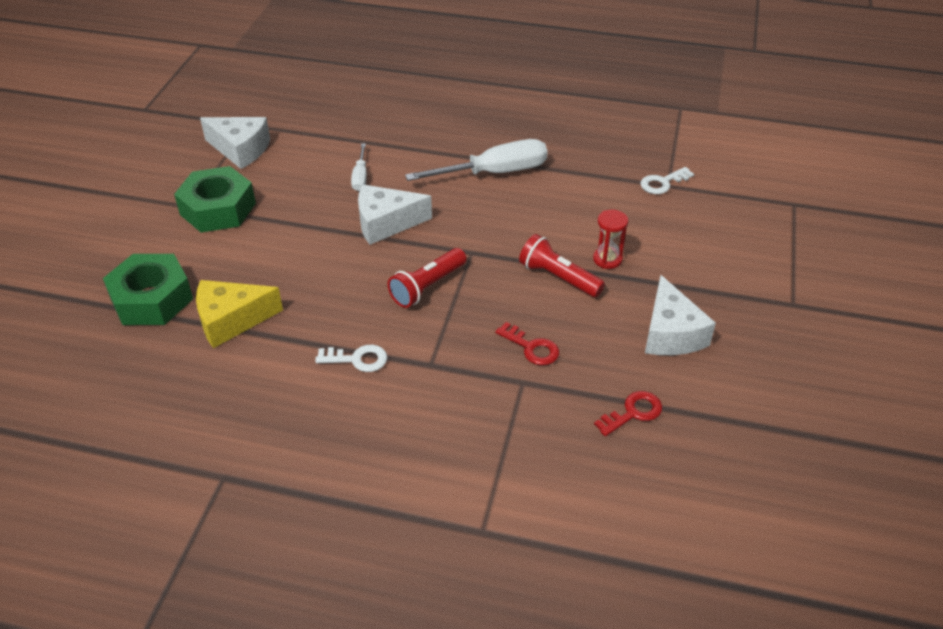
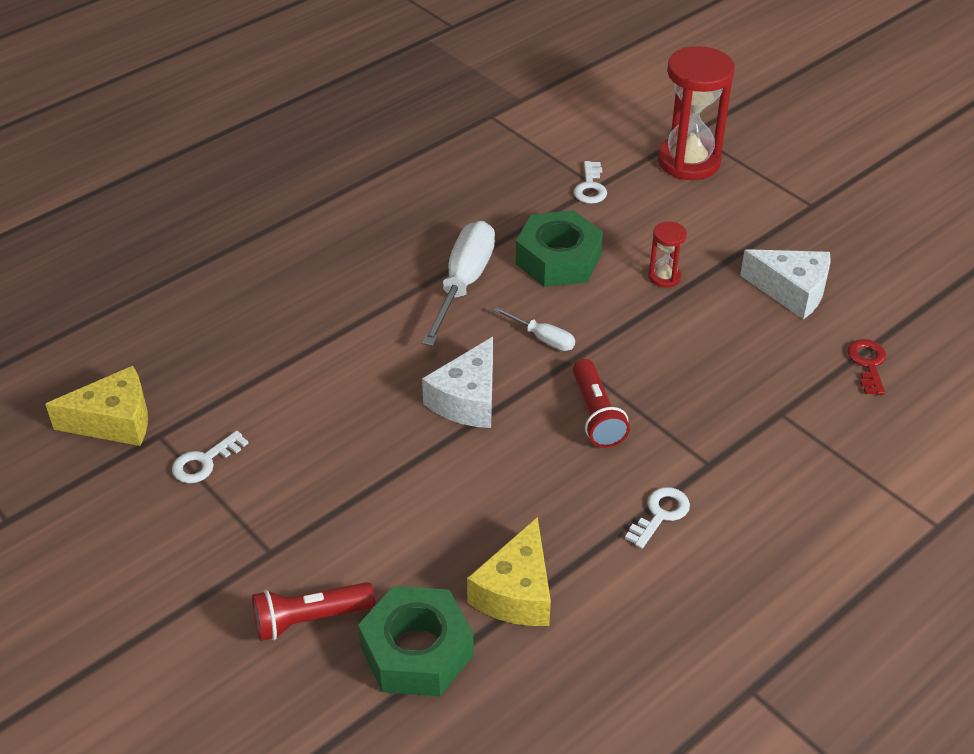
camera: 55 degrees left, 0 degrees up
green nut [174,166,256,233] -> green nut moved to [516,210,603,287]
white cheese [200,117,270,169] -> white key [172,431,248,483]
white screwdriver [351,143,367,191] -> white screwdriver moved to [493,307,575,351]
red key [495,322,559,366] -> none
red flashlight [519,234,605,297] -> red flashlight moved to [252,582,375,641]
none -> yellow cheese [45,366,148,446]
none -> red hourglass [658,46,735,180]

